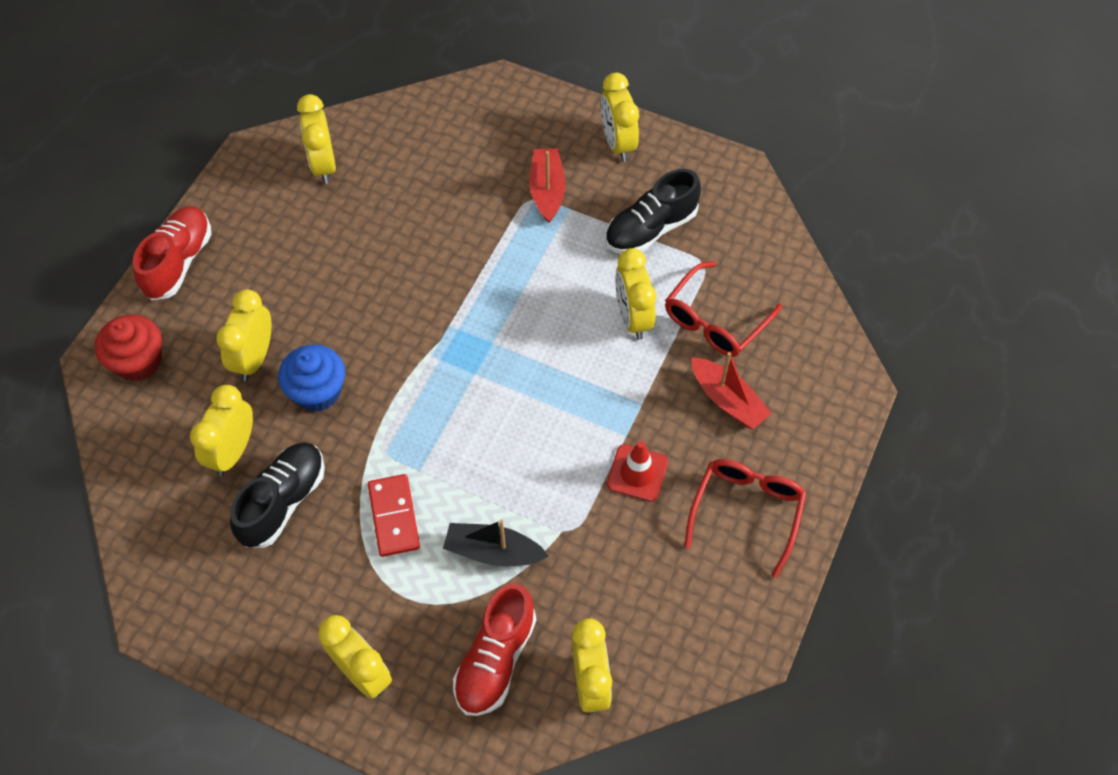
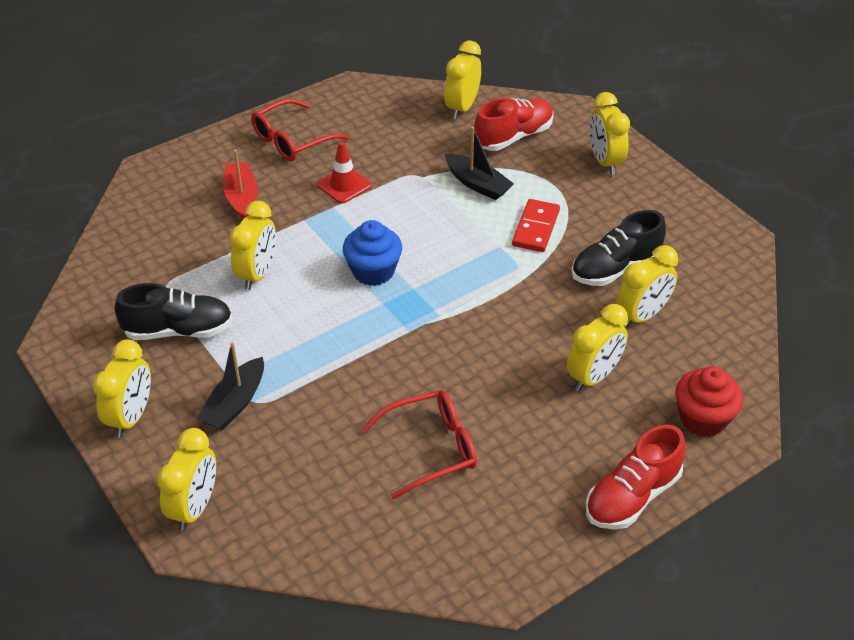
camera: 150 degrees left, 15 degrees down
blue cupcake [278,344,345,412] -> blue cupcake moved to [343,220,402,286]
yellow clock [297,94,336,184] -> yellow clock moved to [157,428,216,531]
red boat [529,148,566,223] -> black boat [197,342,264,430]
red glasses [665,261,782,357] -> red glasses moved to [361,390,477,499]

